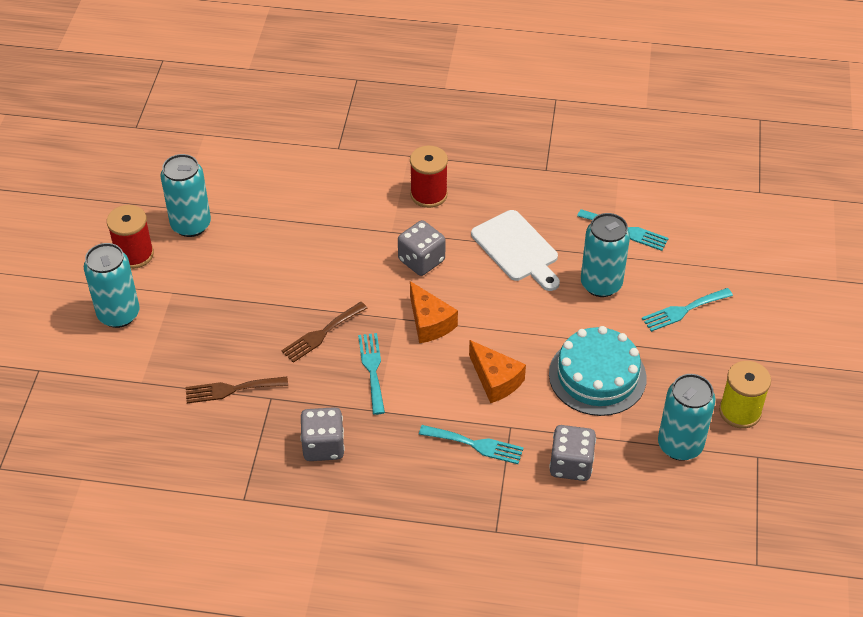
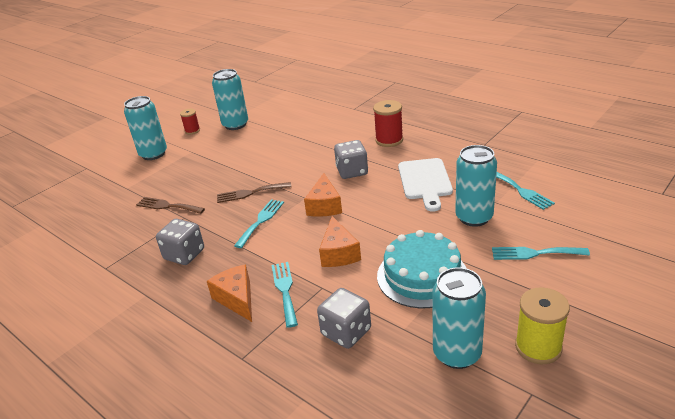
camera: 35 degrees right, 15 degrees down
red spool [107,205,154,269] -> red spool [180,109,200,135], size x0.61
turquoise fork [419,425,524,464] -> turquoise fork turned 150 degrees counterclockwise [272,262,298,328]
none -> orange cheese [207,265,252,322]

